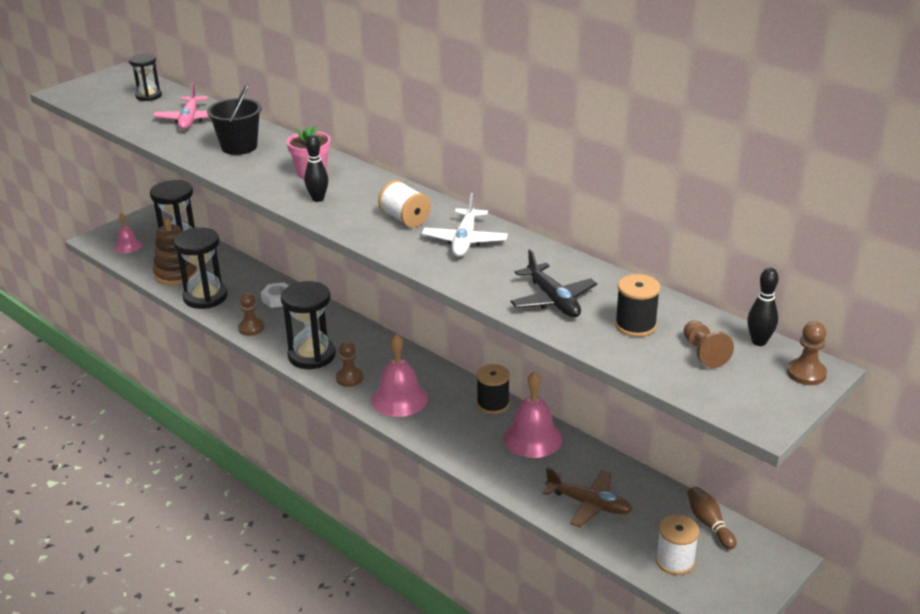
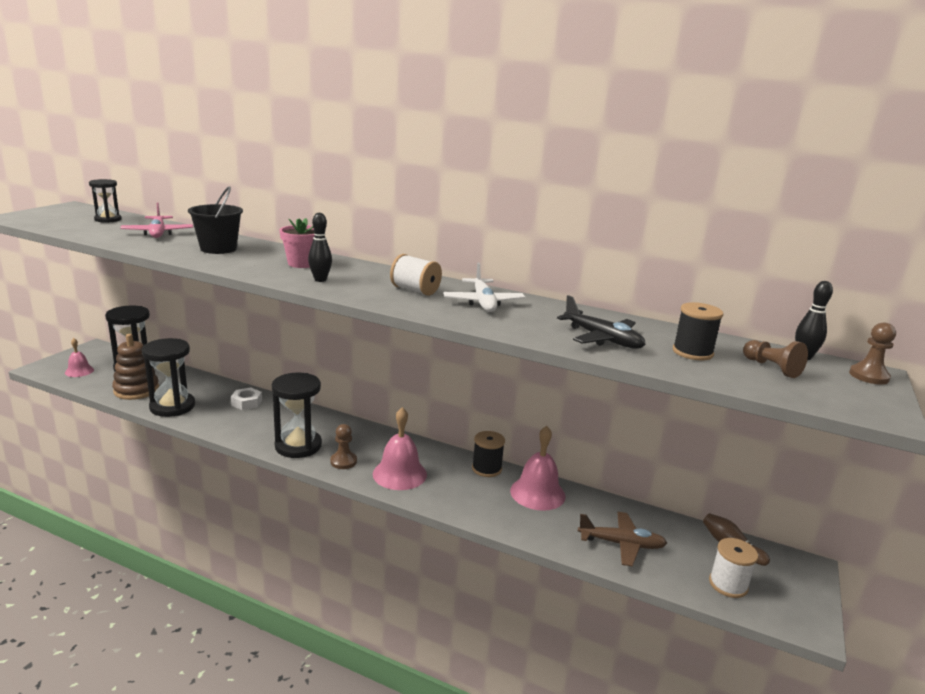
camera: 20 degrees left, 10 degrees down
brown pawn [238,293,264,336] -> none

